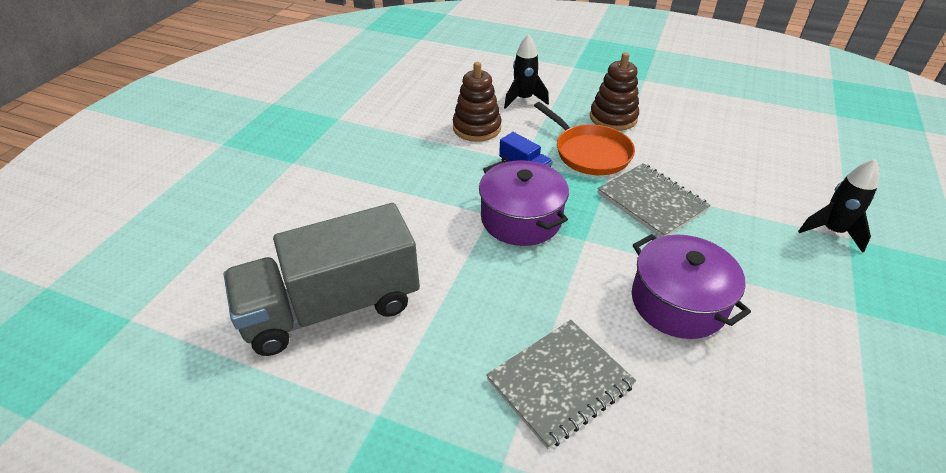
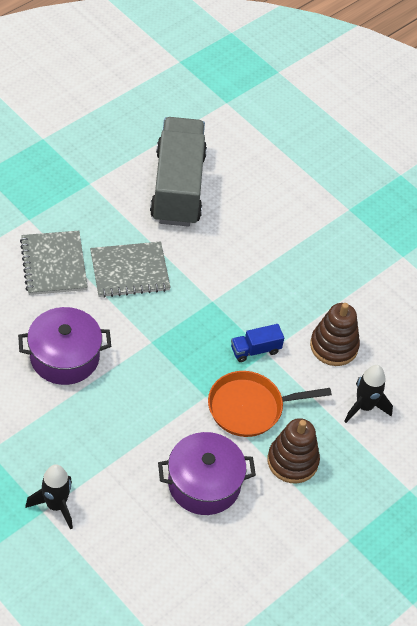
camera: 110 degrees right, 10 degrees up
purple pot [479,160,569,246] -> purple pot moved to [158,432,256,515]
grey notebook [597,163,711,237] -> grey notebook moved to [90,241,171,298]

